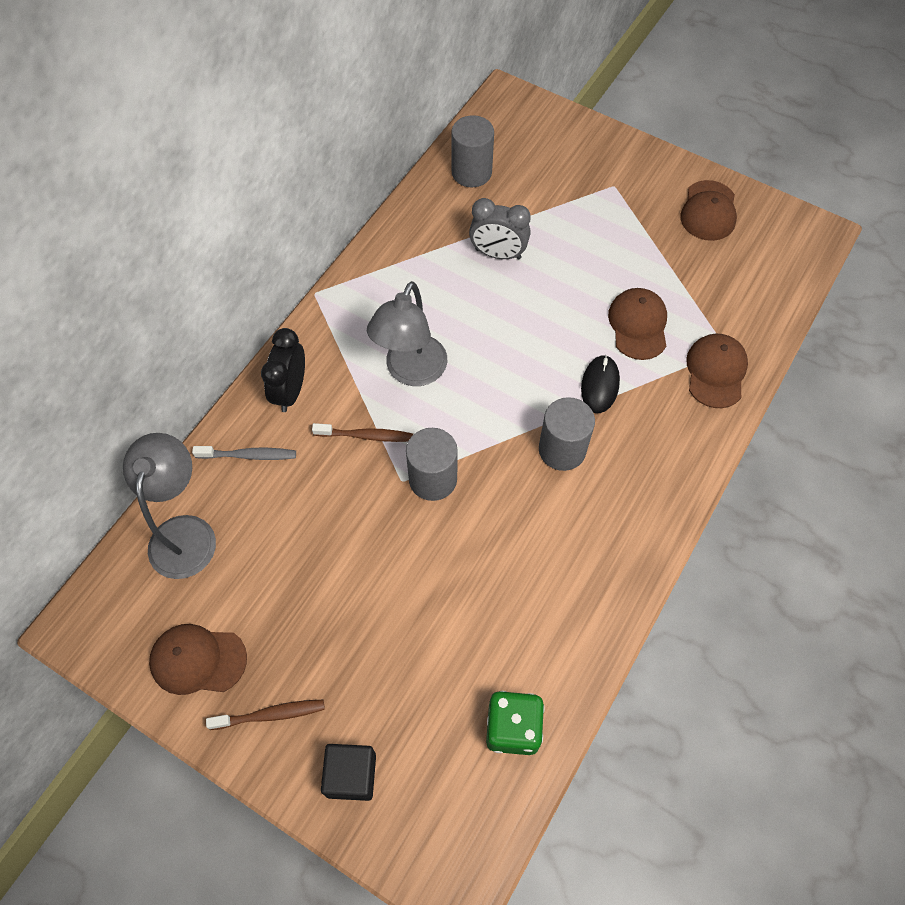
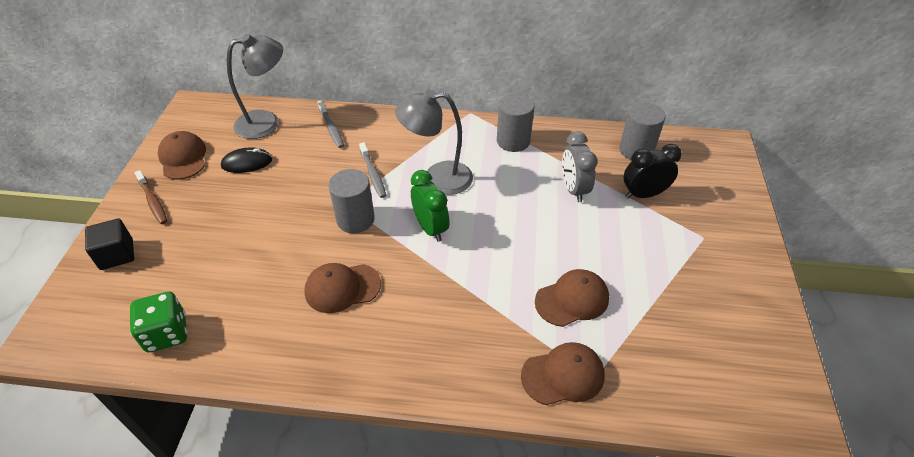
camera: 65 degrees right, 15 degrees down
black clock [261,328,305,412] -> black clock moved to [624,144,682,198]
brown toothbrush [312,423,413,442] -> grey toothbrush [359,142,386,198]
grey cylinder [539,397,595,471] -> grey cylinder moved to [497,93,535,152]
black mouse [581,355,620,413] -> black mouse moved to [221,147,272,173]
brown cap [680,180,737,241] -> brown cap moved to [304,263,381,313]
none -> green clock [411,170,450,242]

